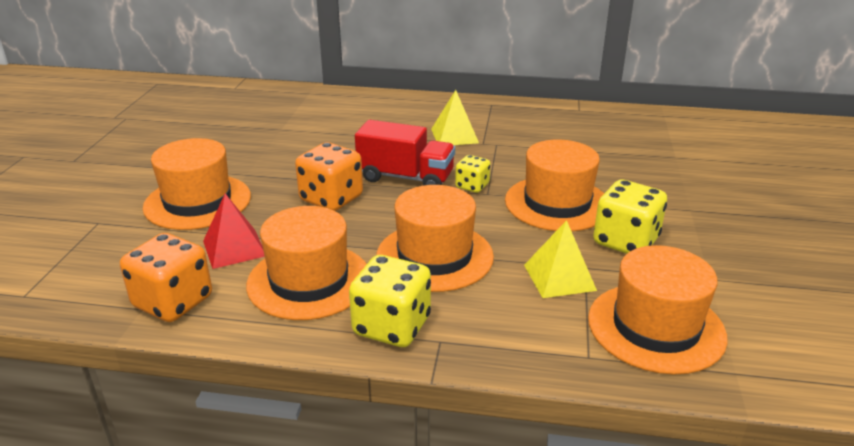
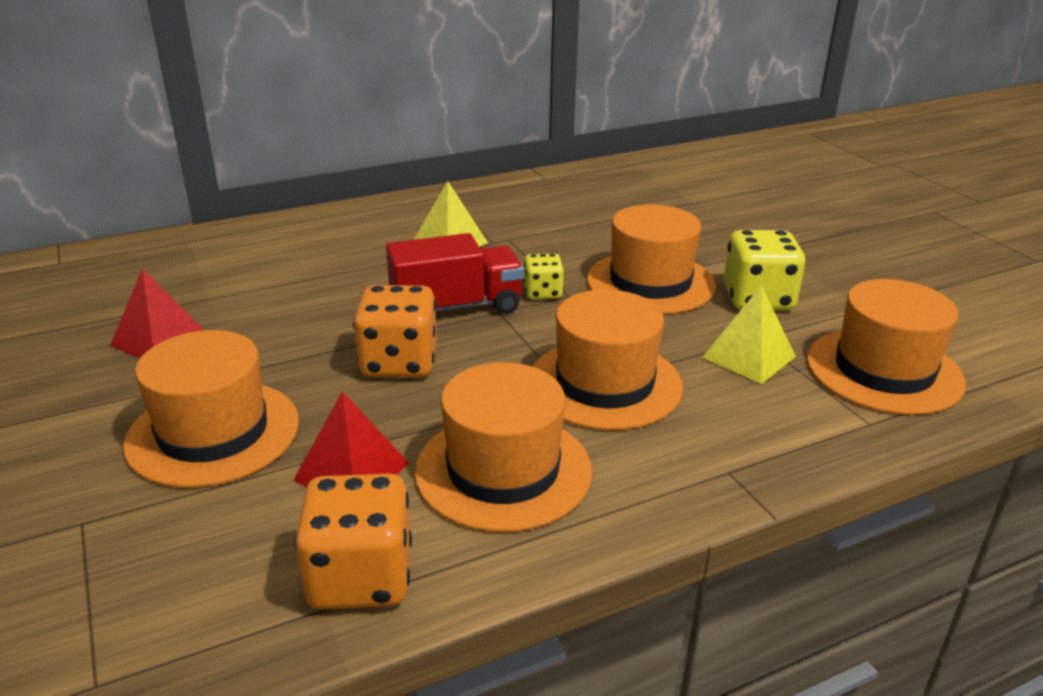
camera: 35 degrees left, 0 degrees up
yellow dice [349,255,431,347] -> none
none -> red pyramid [110,269,204,358]

